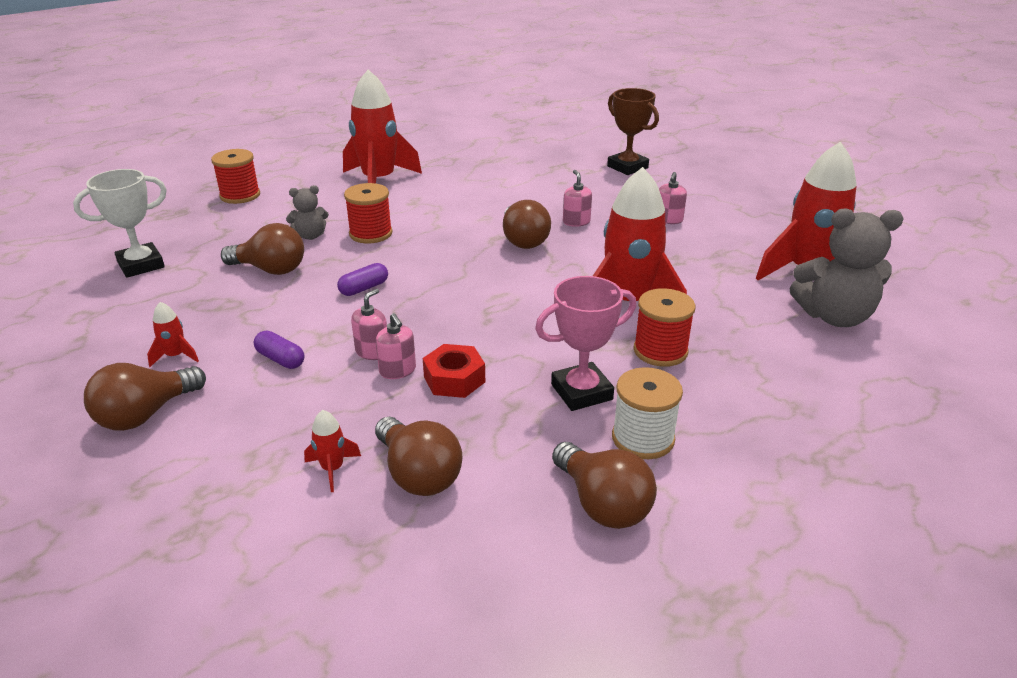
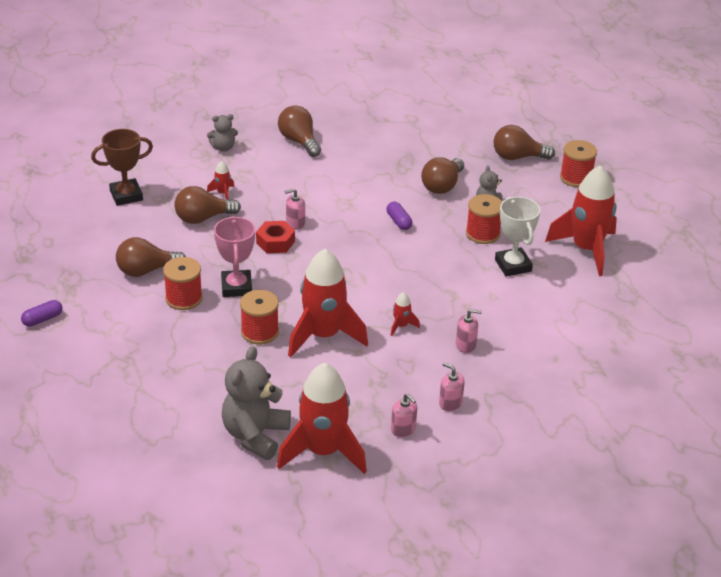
camera: 105 degrees right, 5 degrees up
white trophy [73,169,167,278] -> white trophy moved to [495,197,540,276]
red rocket [147,302,199,367] -> red rocket moved to [391,292,420,336]
purple capsule [254,331,304,369] -> purple capsule moved to [21,300,62,327]
pink soap dispenser [351,289,387,360] -> pink soap dispenser moved to [391,394,417,437]
brown light bulb [503,200,551,249] -> brown light bulb moved to [493,125,555,160]
brown trophy [607,88,659,175] -> brown trophy moved to [91,129,153,206]
white spool [612,367,683,459] -> red spool [163,257,203,310]
none -> grey teddy bear [207,114,238,152]

